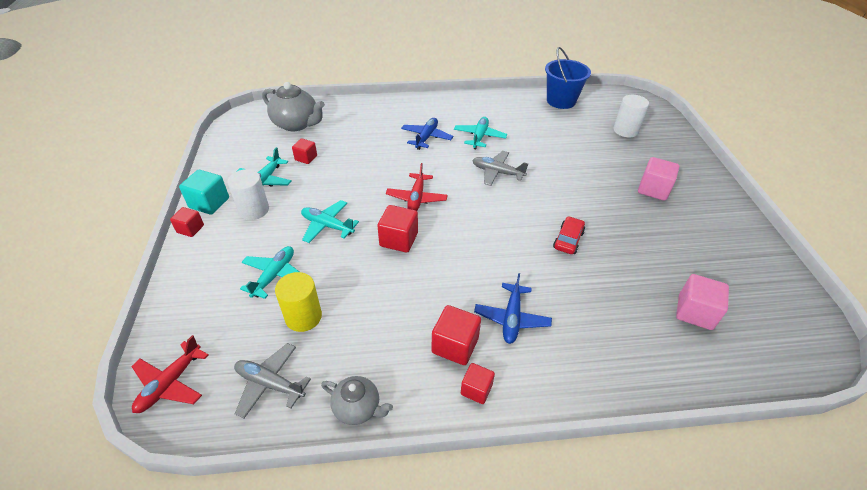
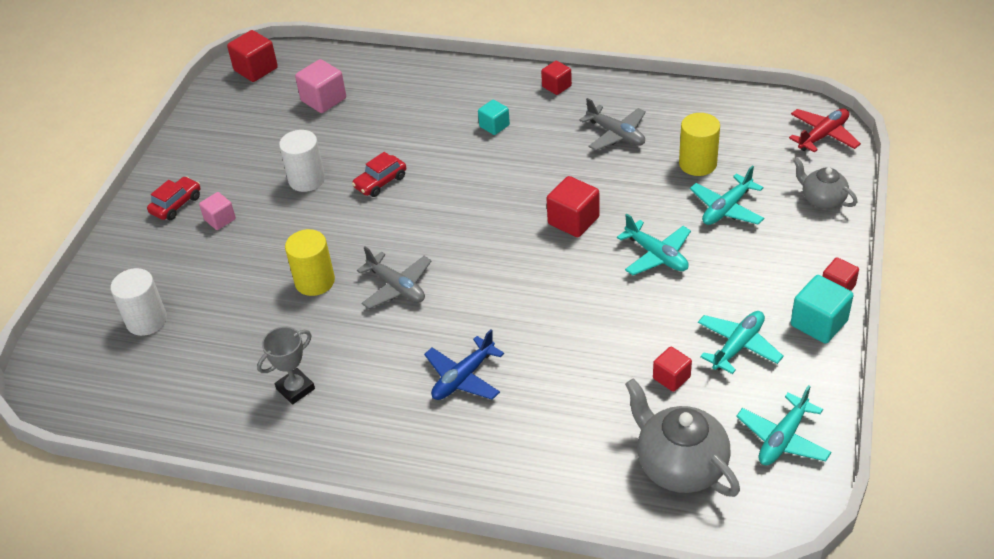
camera: 155 degrees left, 0 degrees up
white cylinder [227,169,269,220] -> white cylinder moved to [279,130,325,192]
grey plane [234,343,311,419] -> grey plane moved to [579,98,646,151]
grey teapot [321,376,393,425] -> grey teapot moved to [794,158,857,209]
red plane [386,163,448,211] -> none
red cube [431,305,481,365] -> red cube moved to [227,30,278,82]
turquoise plane [454,117,507,149] -> turquoise plane moved to [736,385,832,465]
blue plane [474,273,552,344] -> turquoise cube [478,100,510,135]
blue bucket [545,47,591,109] -> none
pink cube [638,157,679,201] -> pink cube [199,192,236,230], size x0.64
none -> red car [147,176,200,220]
none -> grey trophy [257,327,315,404]
none -> yellow cylinder [285,229,335,296]

